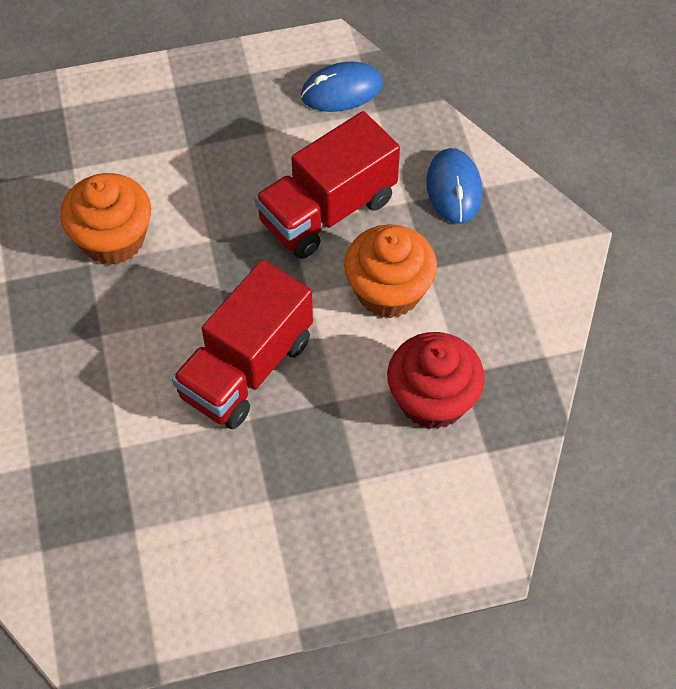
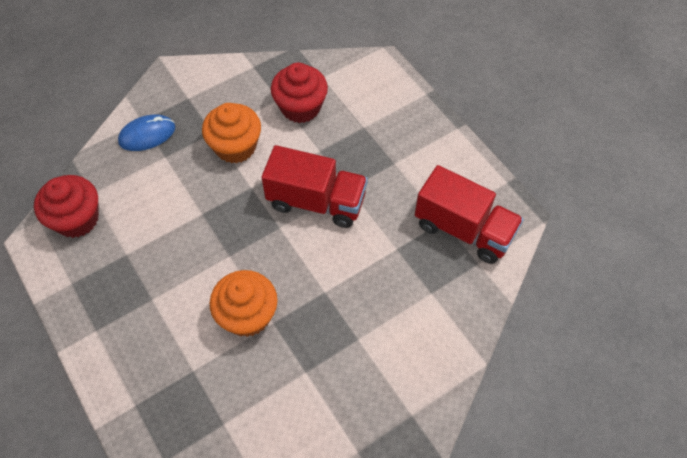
camera: 110 degrees left, 0 degrees up
red truck [254,111,400,259] -> red truck moved to [415,165,524,264]
blue mouse [301,62,383,112] -> red cupcake [34,175,99,238]

